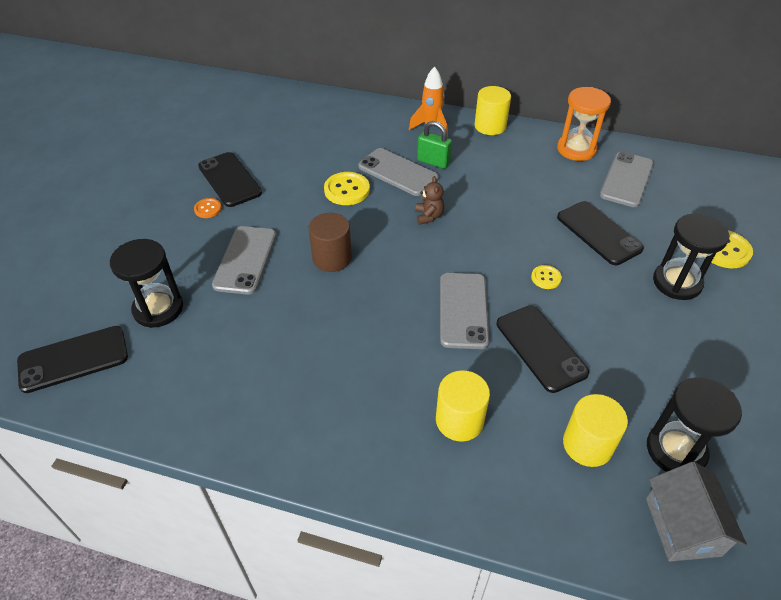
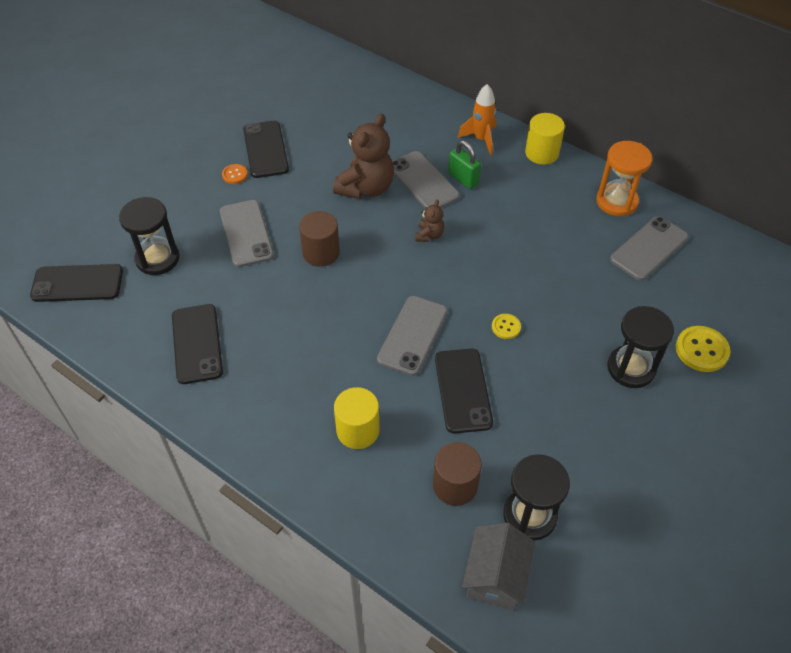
camera: 20 degrees right, 5 degrees up
grey phone [212,226,276,295] -> grey phone turned 45 degrees counterclockwise [220,200,274,267]
yellow button [324,172,370,205] -> brown teddy bear [333,113,394,199]
black phone [557,201,644,265] -> black phone moved to [172,304,223,384]
yellow cylinder [563,394,628,467] -> brown cylinder [433,442,482,506]

